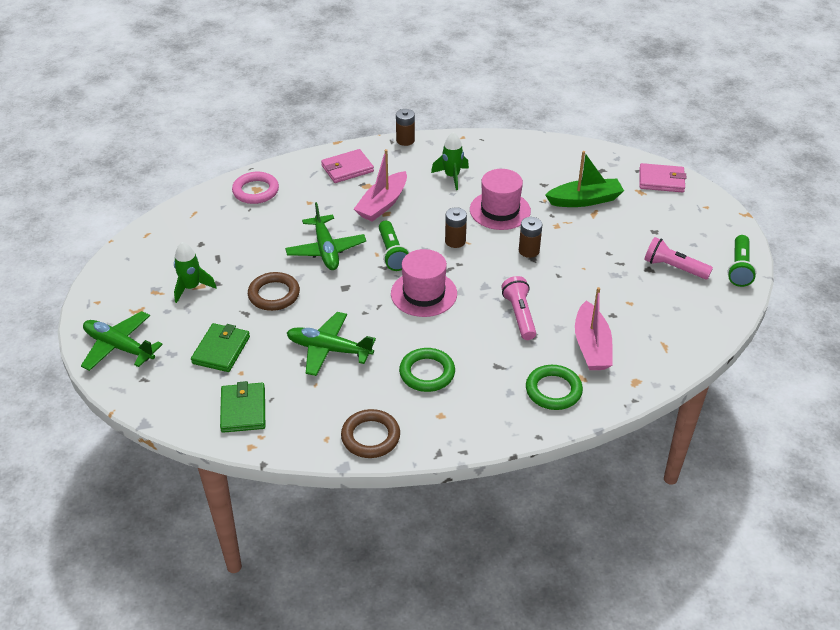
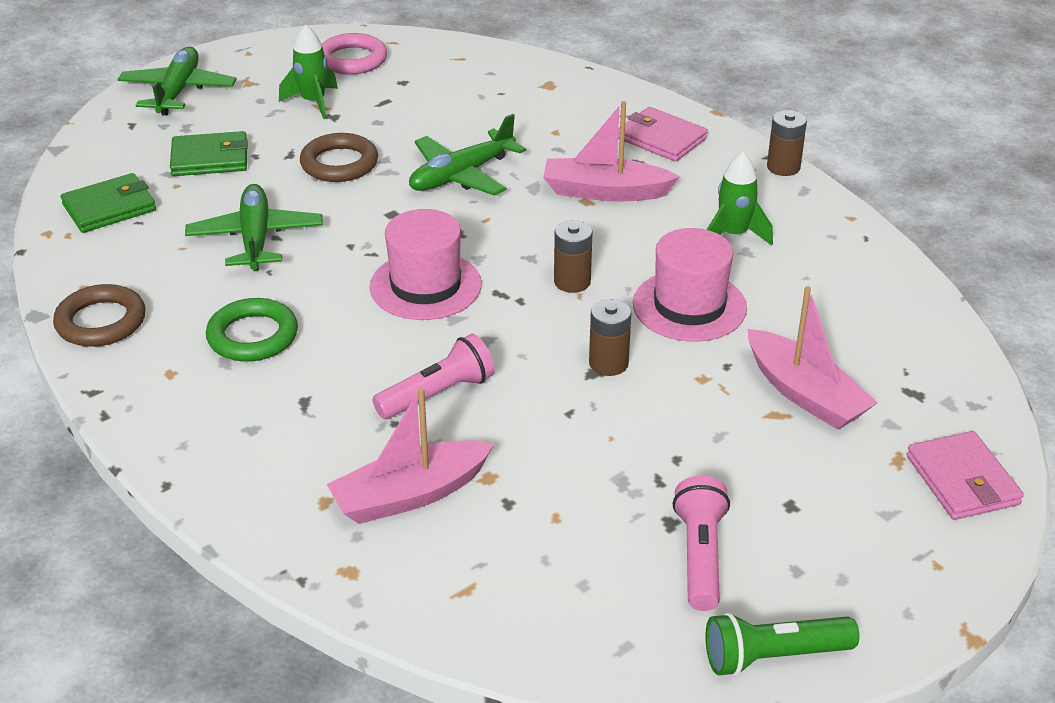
camera: 65 degrees right, 5 degrees down
pink ring [232,172,279,204] -> pink ring moved to [322,33,387,75]
green flashlight [379,221,410,271] -> none
green ring [526,365,583,410] -> none
green boat [545,151,624,207] -> pink boat [748,286,878,430]

